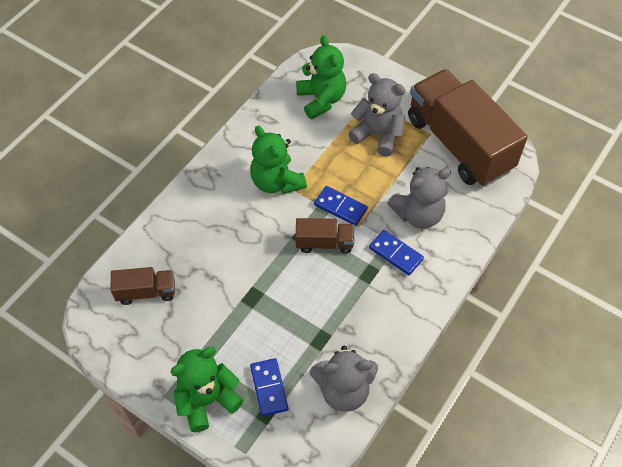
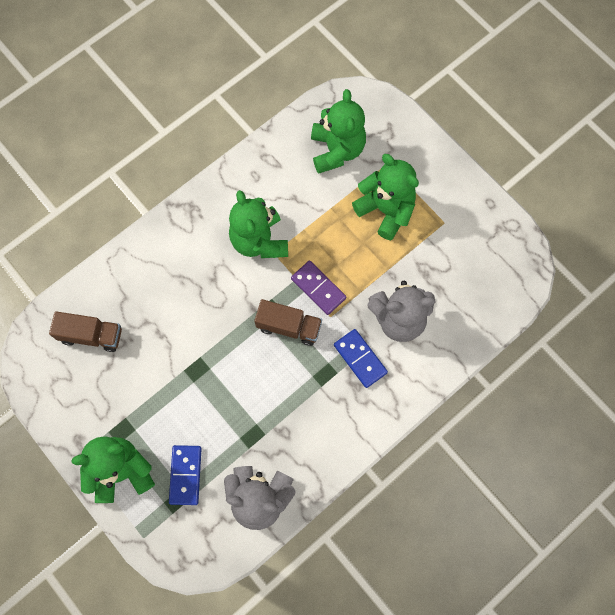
camera: 15 degrees right, 15 degrees up
blue domino [314,186,368,226] -> purple domino [291,260,346,315]
grey teddy bear [348,73,406,157] -> green teddy bear [352,154,419,240]
brown truck [408,69,528,187] -> none

